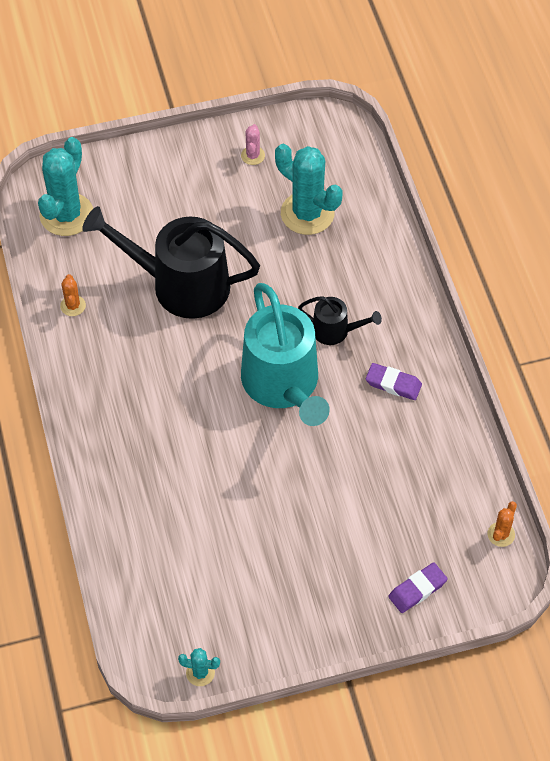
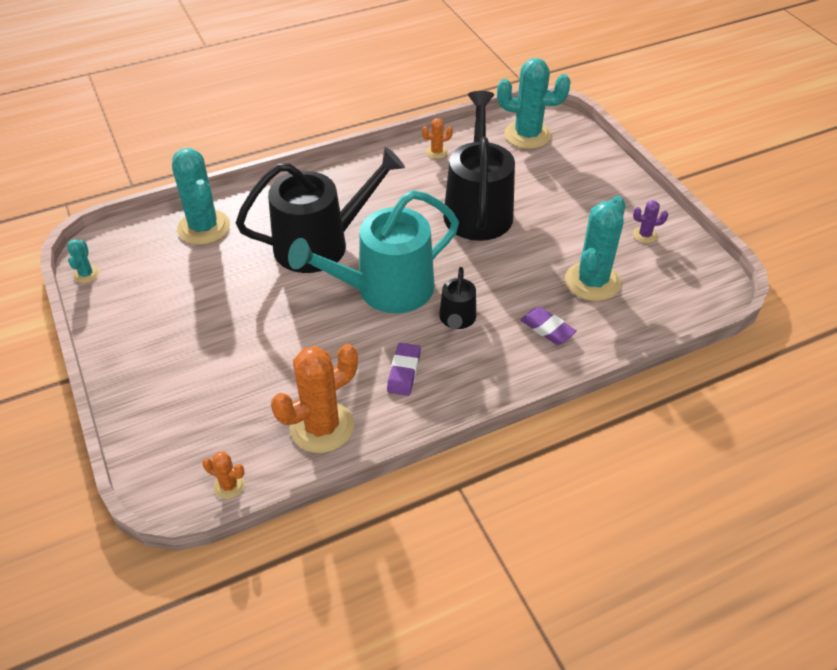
camera: 80 degrees right, 10 degrees down
pink cactus [241,124,265,165] -> purple cactus [633,200,668,243]
purple eraser [388,562,448,613] -> purple eraser moved to [520,307,577,345]
none -> turquoise cactus [172,148,230,245]
none -> black watering can [236,147,405,273]
none -> orange cactus [271,344,358,453]

